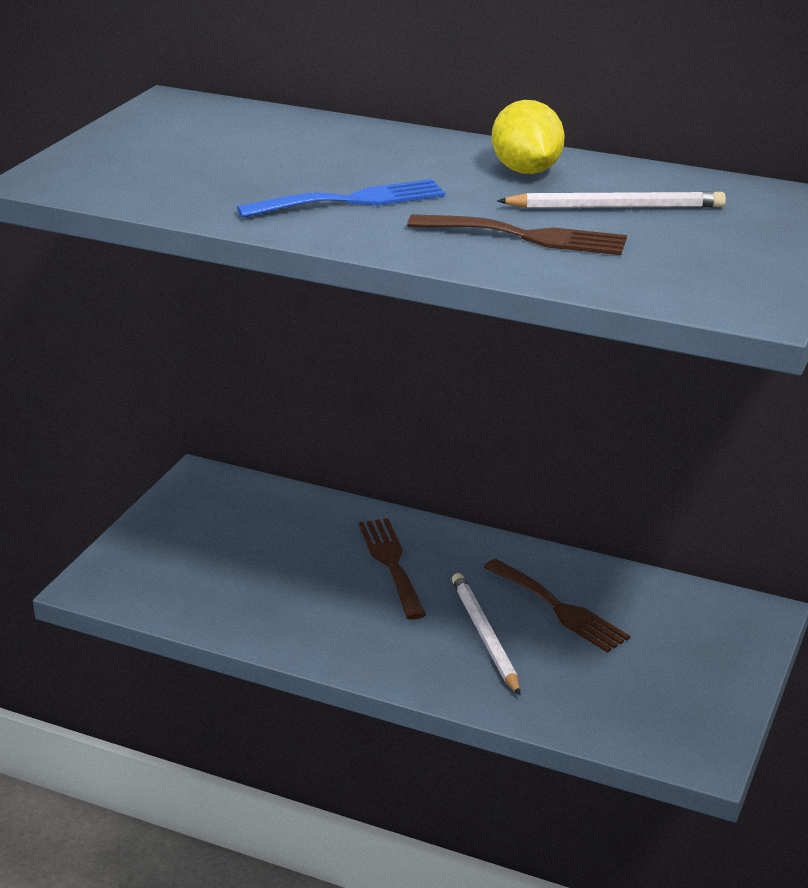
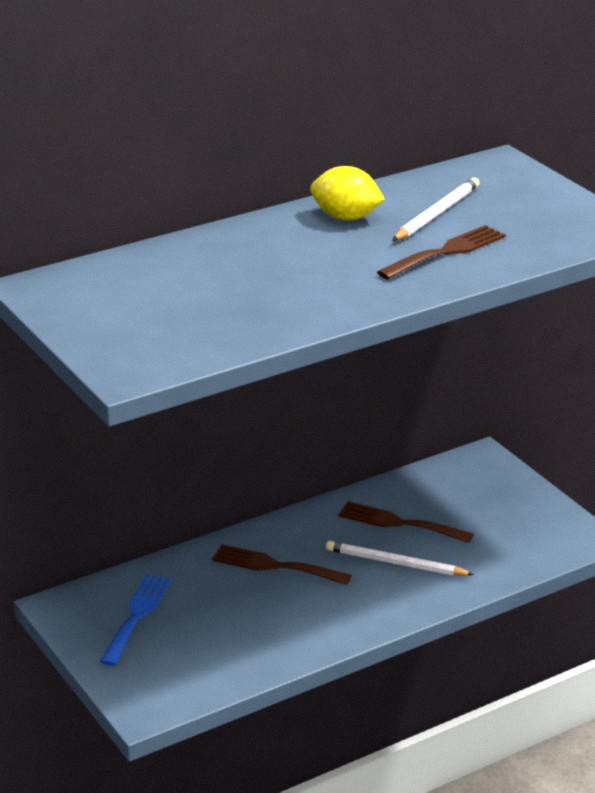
camera: 55 degrees left, 0 degrees up
blue fork [237,179,445,218] -> blue fork moved to [100,574,171,666]
brown fork [484,559,630,653] -> brown fork turned 150 degrees counterclockwise [338,502,474,543]

